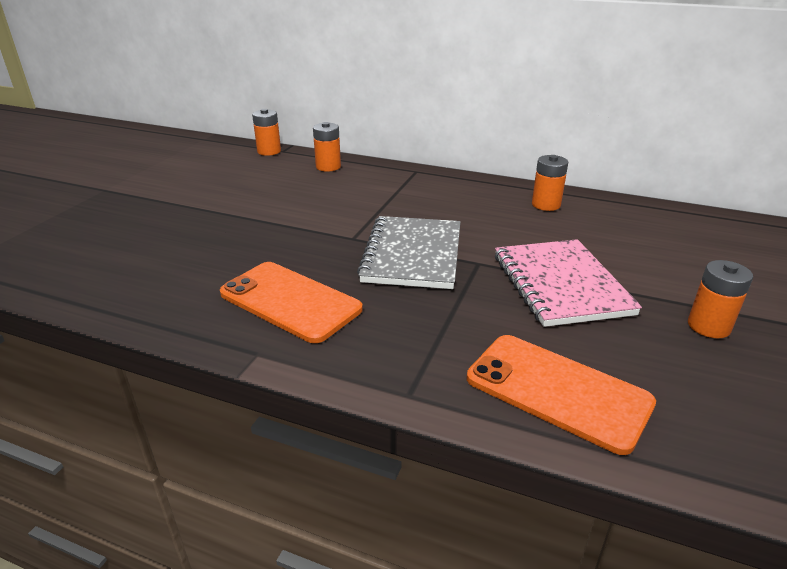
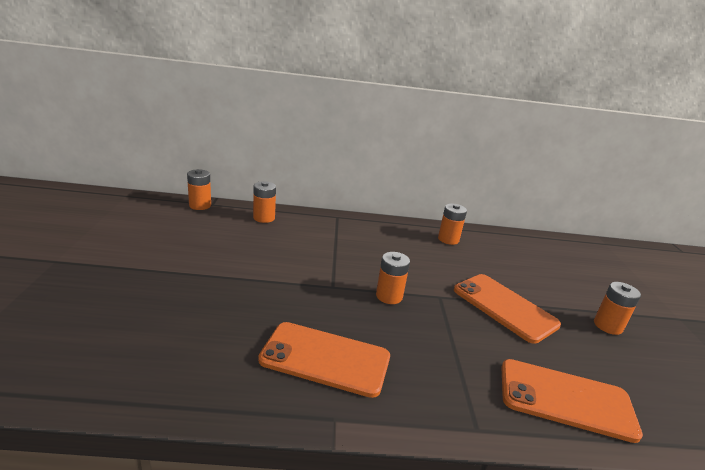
camera: 25 degrees left, 5 degrees down
grey notebook [357,216,460,289] -> orange battery [376,252,410,304]
pink notebook [495,239,642,327] -> orange phone [454,274,561,344]

